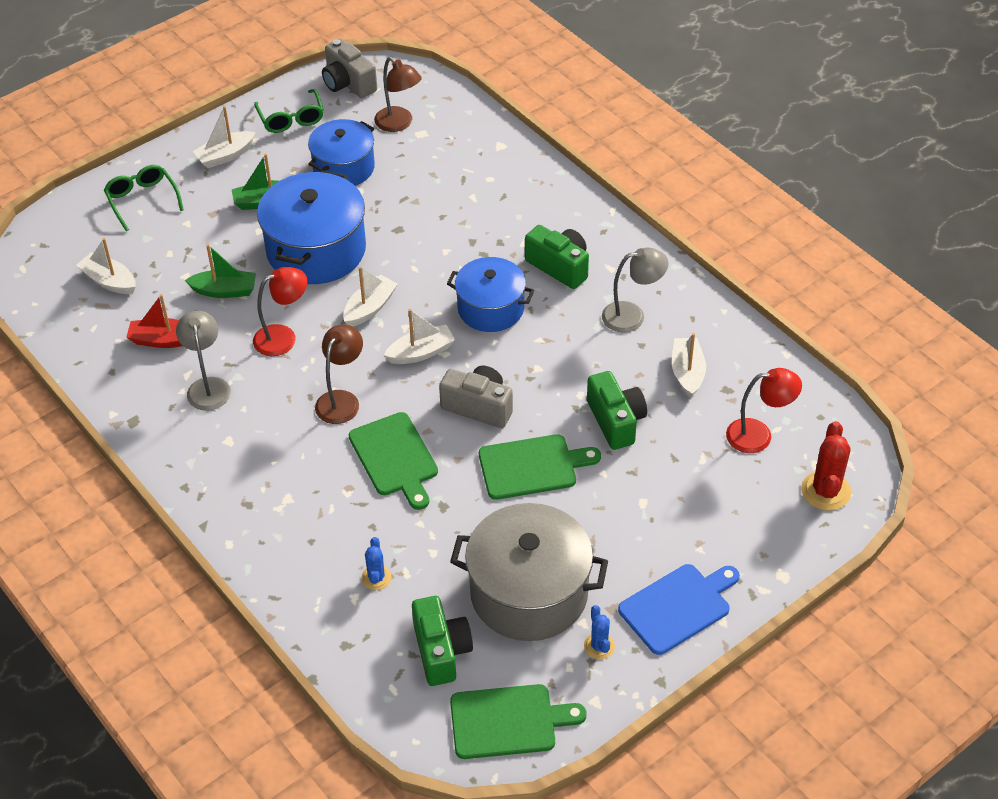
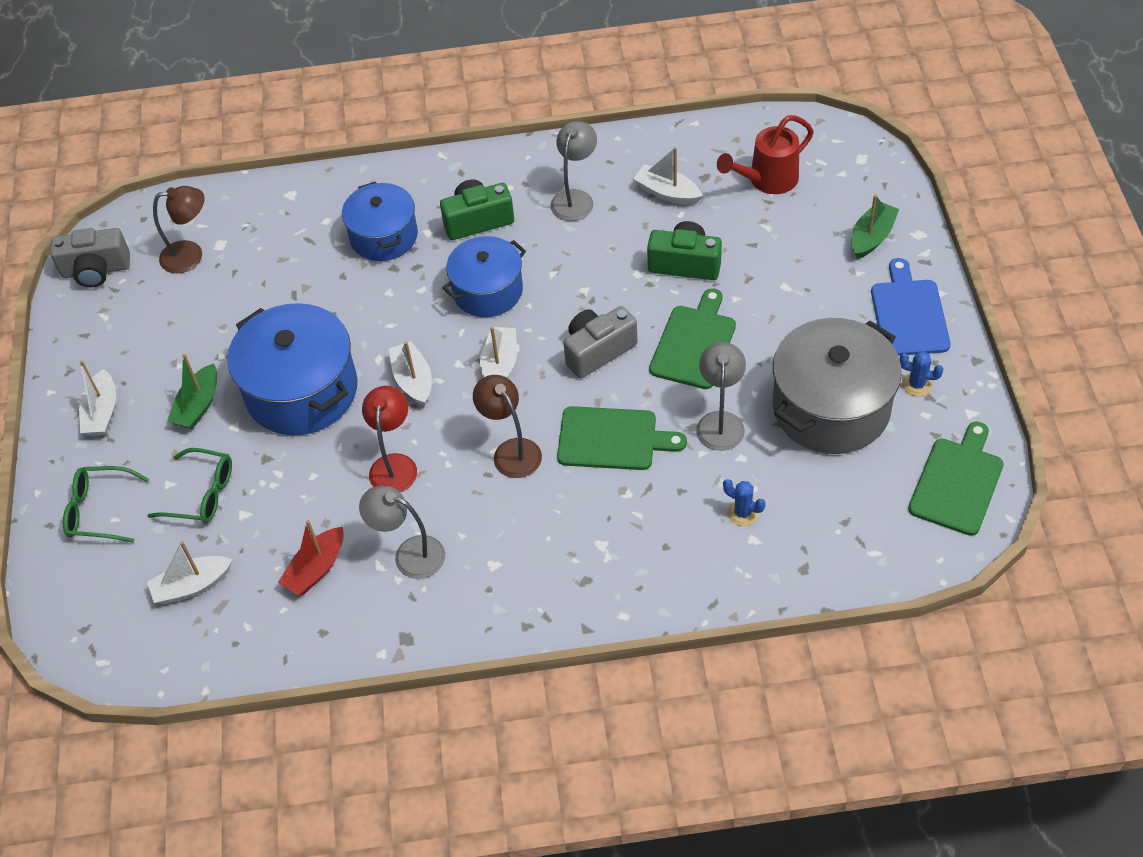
camera: 55 degrees left, 5 degrees up
green boat [185,244,256,298] -> green boat moved to [851,194,899,259]
green glasses [254,89,324,133] -> green glasses moved to [147,448,232,523]
blue pot [308,119,375,186] -> blue pot moved to [342,182,418,261]
green camera [412,596,473,686] -> none
red lamp [726,368,802,453] -> red watering can [717,115,814,194]
red cactus [801,421,851,510] -> none
none -> grey lamp [696,342,746,451]

